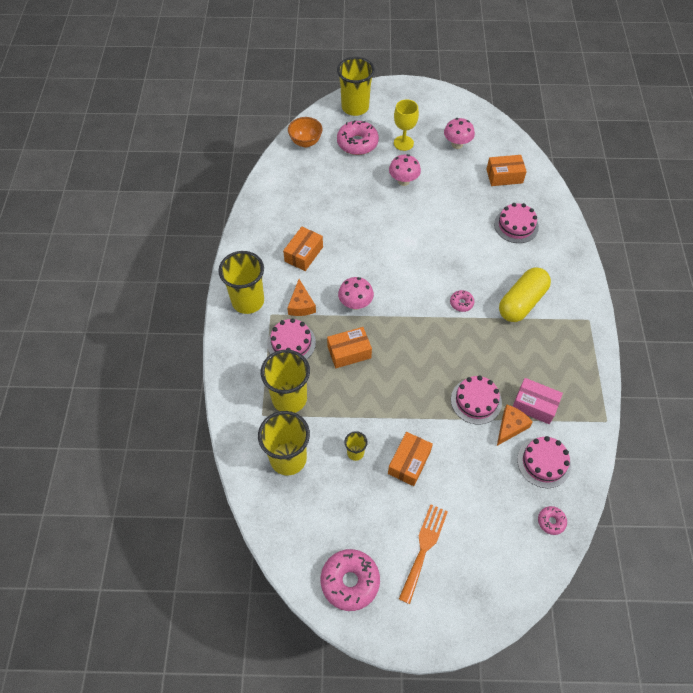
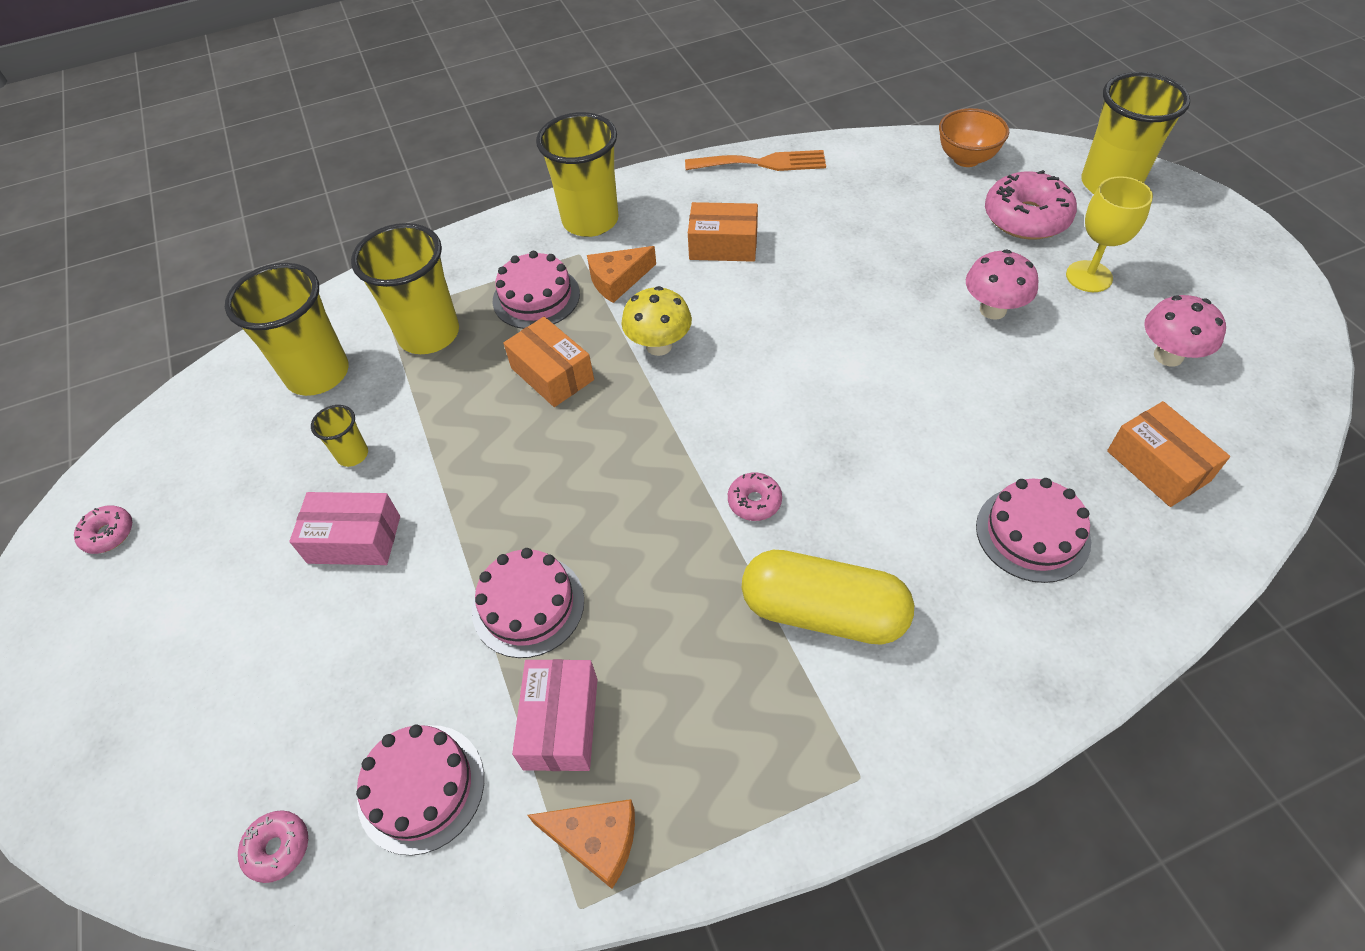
camera: 70 degrees right, 5 degrees down
pink donut [321,549,380,611] -> pink donut [74,505,132,554], size x0.50
pink mushroom [338,277,374,310] -> yellow mushroom [621,286,692,356]
orange box [388,432,433,486] -> pink box [290,492,400,565]
orange fork [399,504,448,604] -> orange fork moved to [685,150,826,171]
orange cheese [497,405,533,446] -> orange cheese moved to [527,799,635,889]

